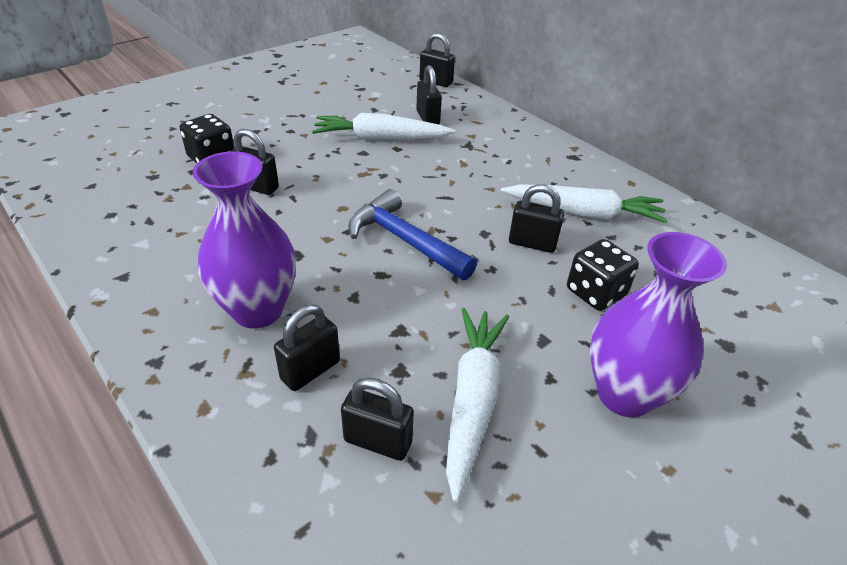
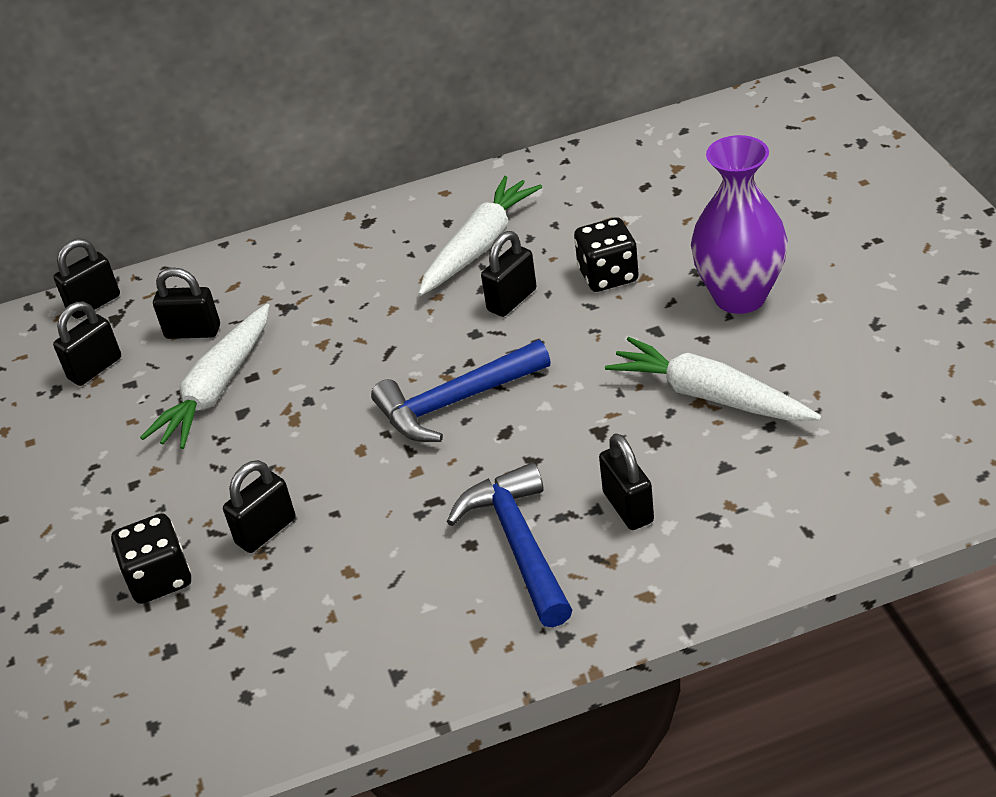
camera: 60 degrees left, 0 degrees up
purple vase [193,151,296,329] -> blue hammer [447,462,572,627]
black padlock [341,377,414,461] -> black padlock moved to [53,302,121,386]

